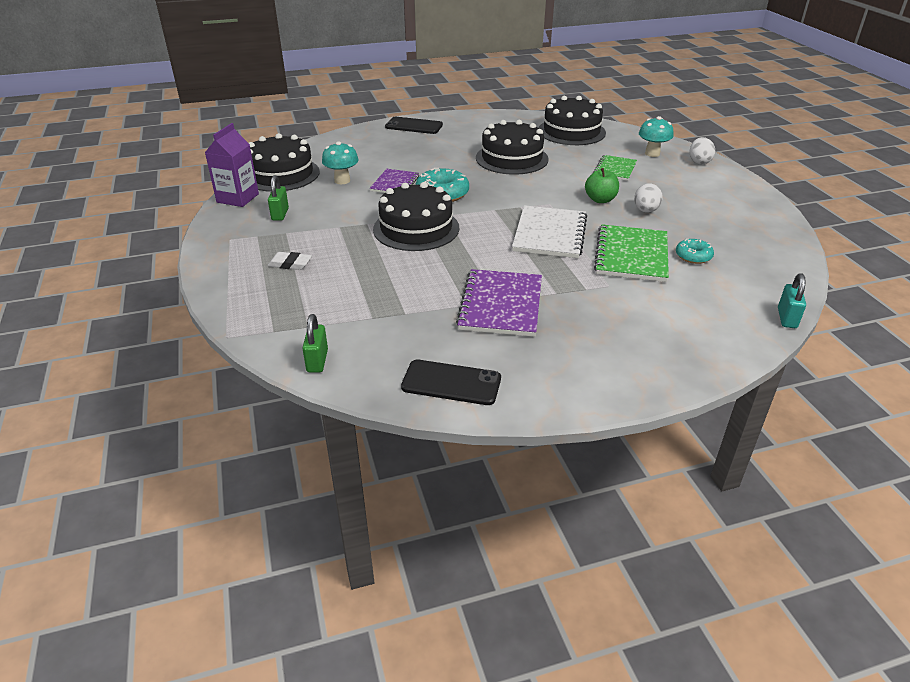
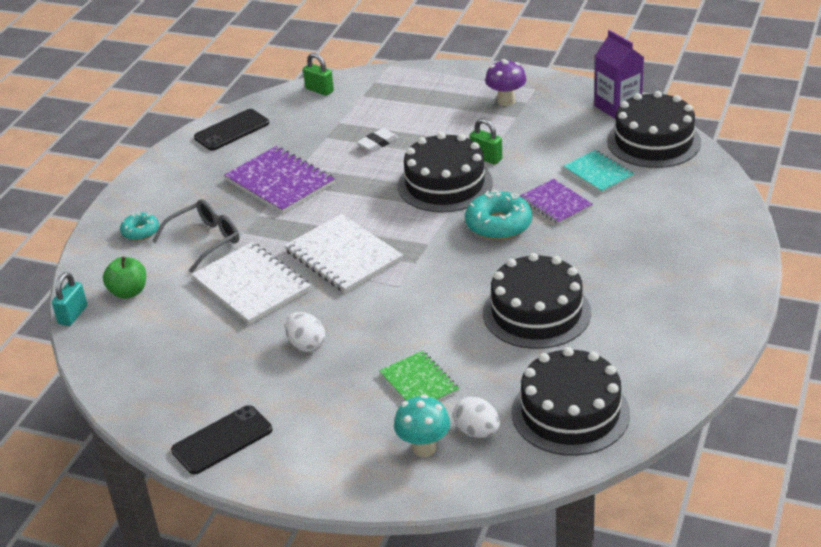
camera: 130 degrees right, 0 degrees up
green padlock [268,175,289,221] -> green padlock moved to [470,118,502,165]
white eraser [268,252,312,270] -> white eraser moved to [357,128,398,152]
turquoise mushroom [322,141,359,184] -> turquoise notebook [563,150,634,193]
black phone [385,117,443,134] -> black phone moved to [171,405,272,474]
green apple [585,168,619,203] -> green apple moved to [103,256,146,299]
green notebook [594,224,669,282] -> white notebook [191,242,311,325]
turquoise donut [676,239,714,264] -> turquoise donut moved to [120,212,159,241]
white egg [689,137,715,164] -> white egg moved to [453,396,500,438]
turquoise padlock [778,273,806,328] -> turquoise padlock turned 60 degrees clockwise [52,272,87,326]
none -> grey glasses [152,199,239,273]
none -> purple mushroom [485,59,526,106]

